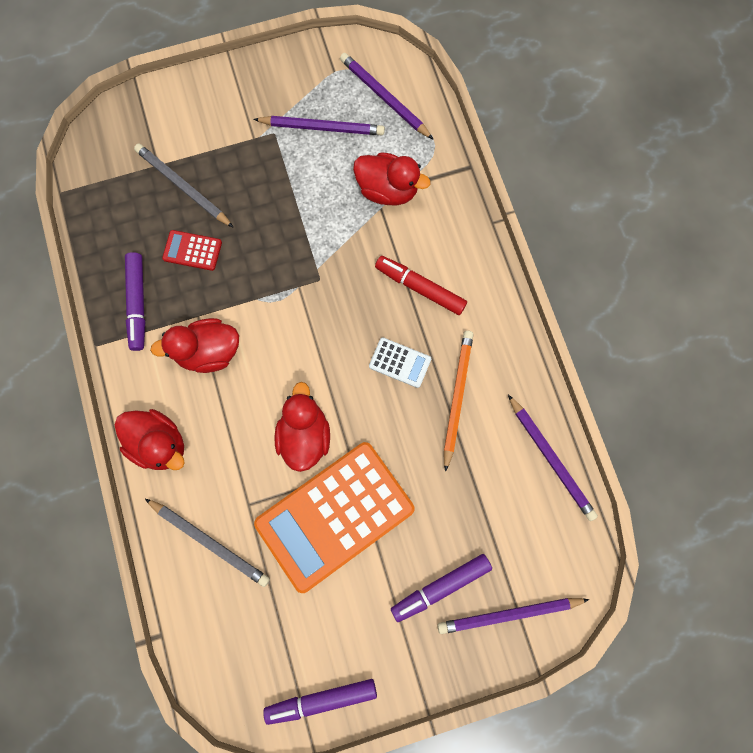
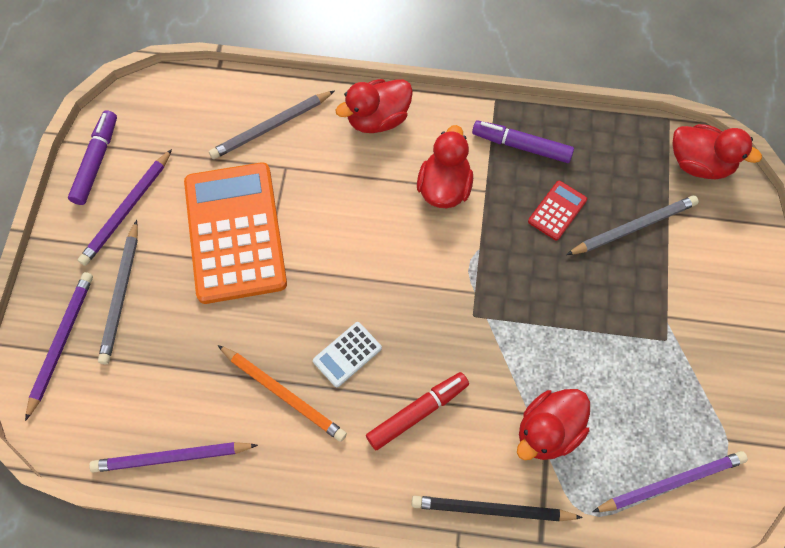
camera: 115 degrees right, 10 degrees down
purple pencil [253,116,385,135] -> purple pencil moved to [78,149,172,266]
red duck [275,382,330,472] -> red duck moved to [672,124,762,179]
purple marker [391,554,492,622] -> grey pencil [98,220,138,365]
none -> black pencil [412,496,583,521]

